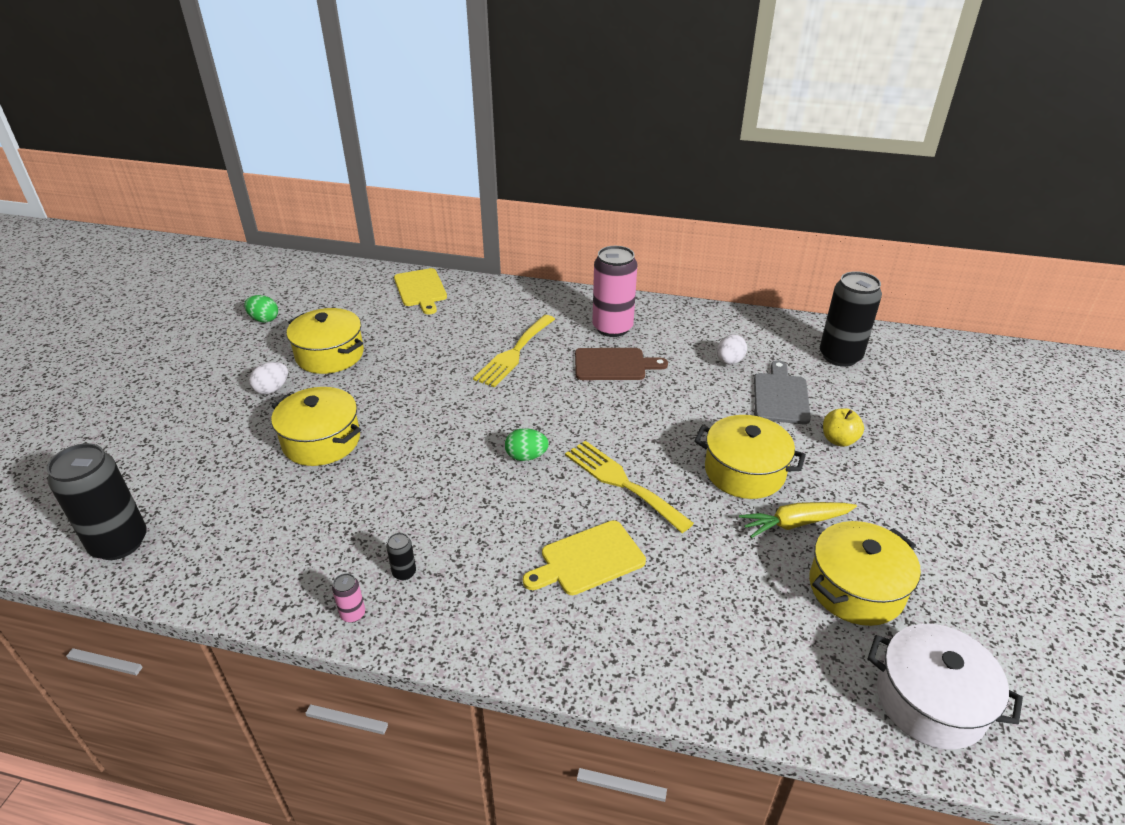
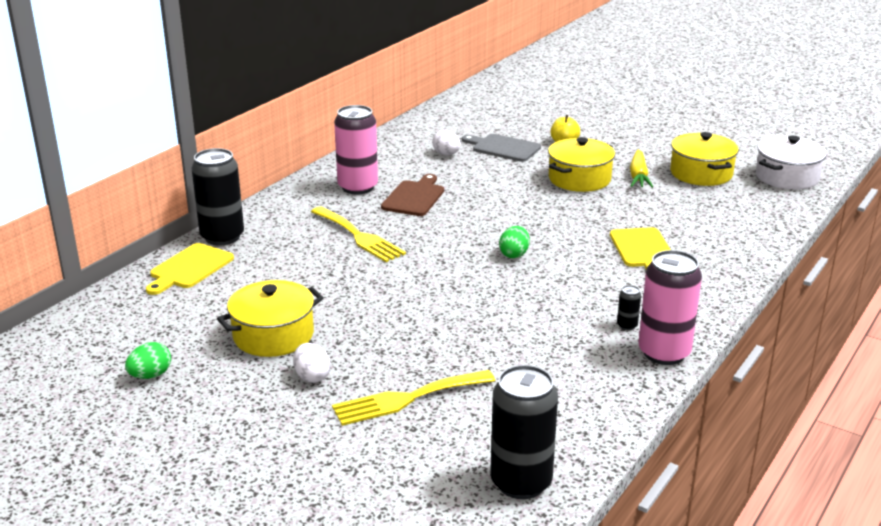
camera: 70 degrees left, 10 degrees down
yellow pot [271,387,361,466] -> none
pink can [332,573,365,623] -> pink can [638,250,702,365], size x2.42
yellow cutting board [394,268,447,315] -> yellow cutting board turned 120 degrees clockwise [146,243,234,295]
yellow fork [565,441,694,533] -> yellow fork moved to [332,370,495,426]
black can [820,271,882,367] -> black can moved to [191,148,244,245]

